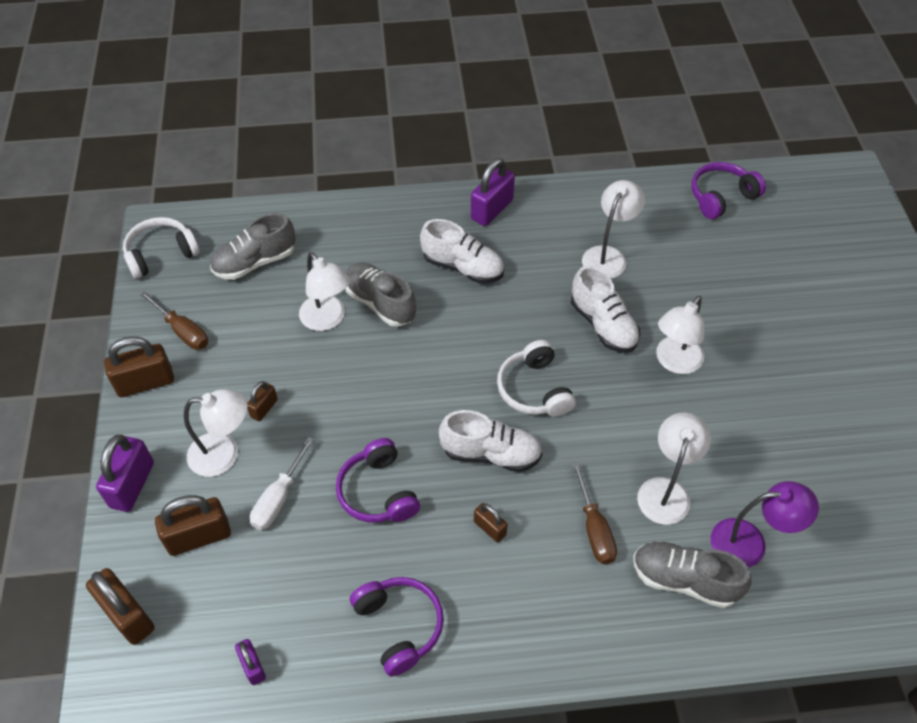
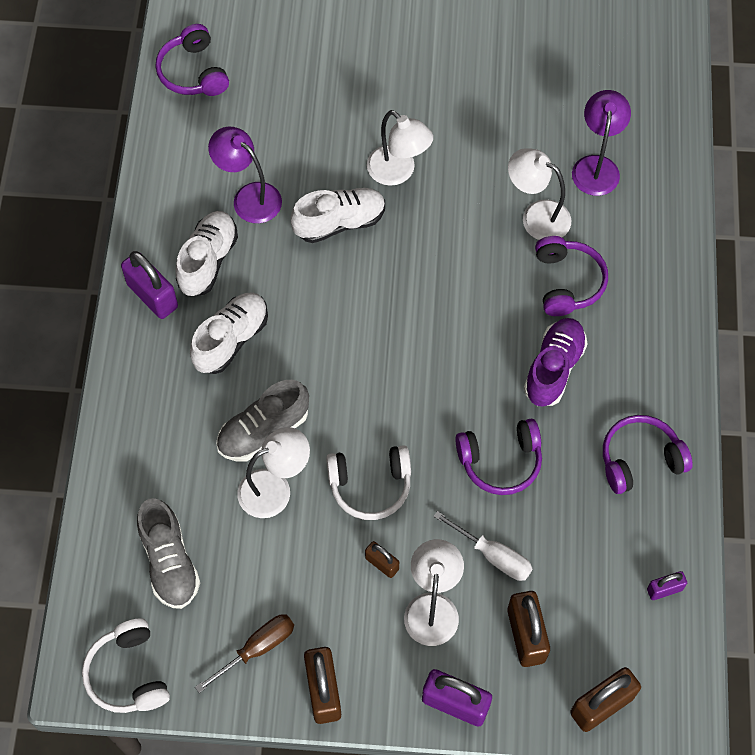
camera: 80 degrees left, 10 degrees up
white shoe [439,410,542,472] -> white shoe moved to [175,211,238,296]
brown padlock [474,503,507,542] -> purple shoe [524,318,587,407]
white headphones [497,340,576,417] -> white headphones moved to [326,445,411,520]
brown screwdriver [572,462,617,564] -> purple headphones [535,236,608,316]
white lamp [582,180,645,279] -> purple lamp [208,127,282,223]
grey shoe [633,541,752,608] -> none

